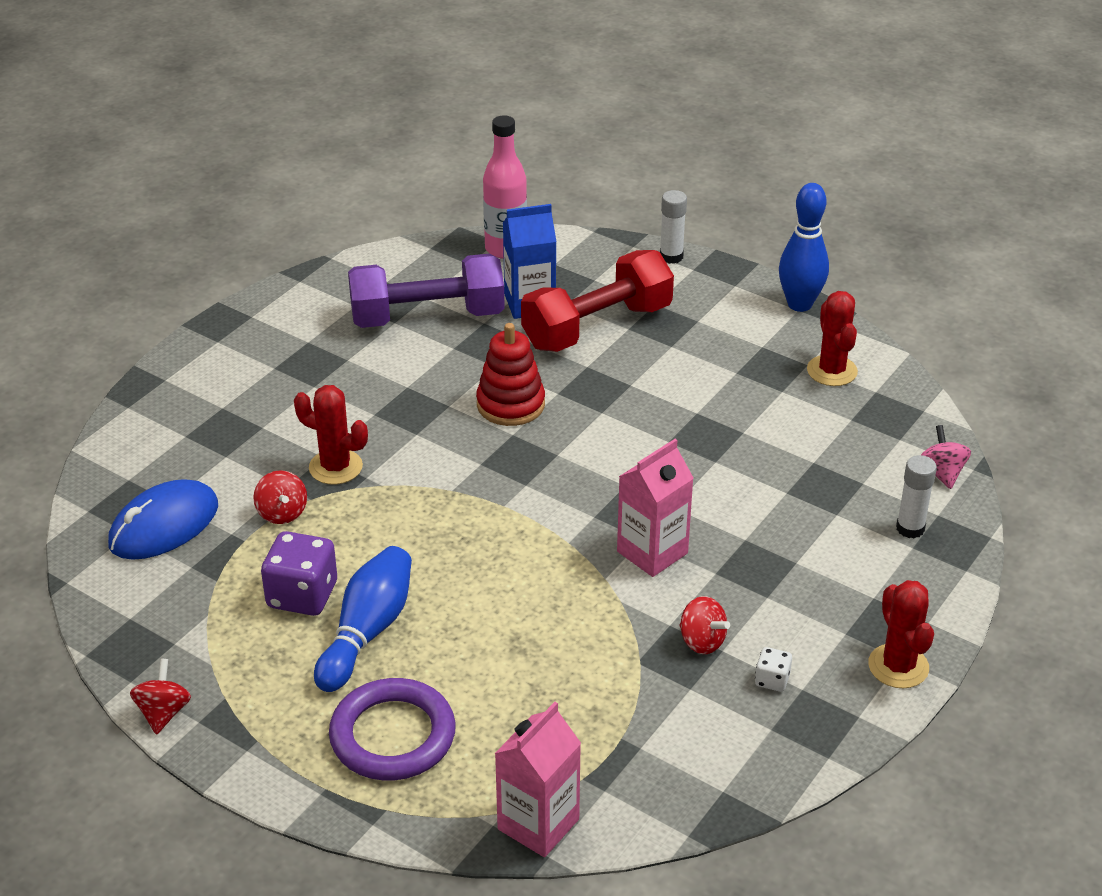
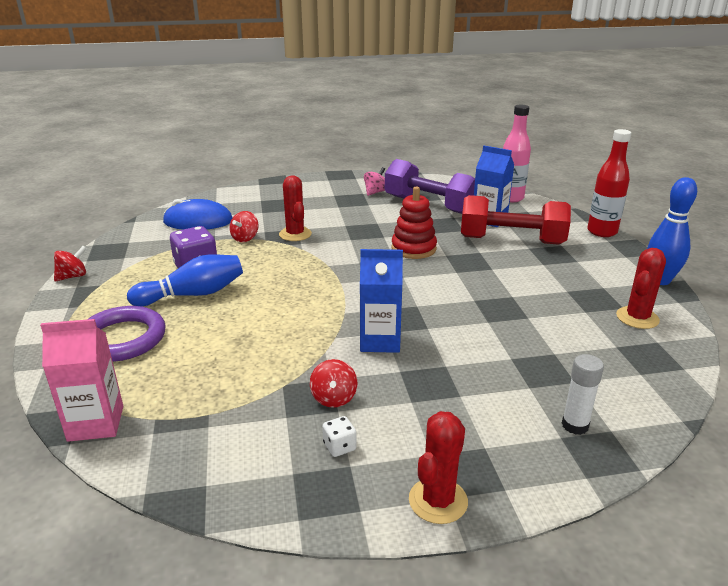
camera: 45 degrees right, 10 degrees down
pink carton [617,439,694,577] -> blue carton [360,249,403,353]
white glue stick [660,190,687,264] -> red bottle [587,129,631,237]
pink spinning top [921,425,971,489] -> pink spinning top moved to [364,167,385,196]

